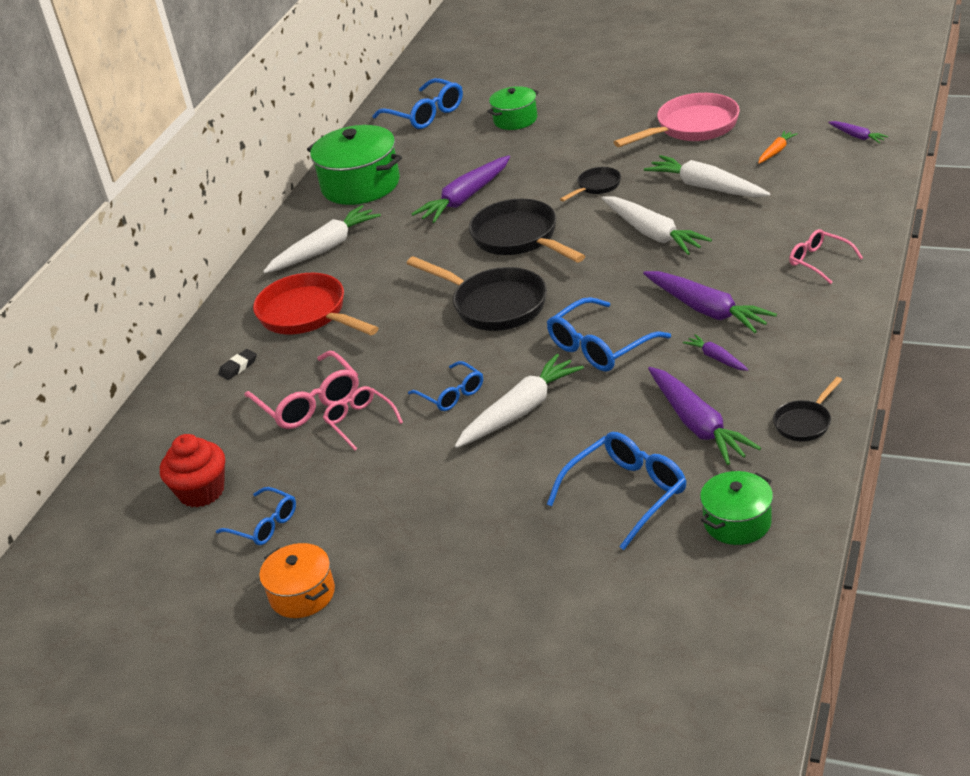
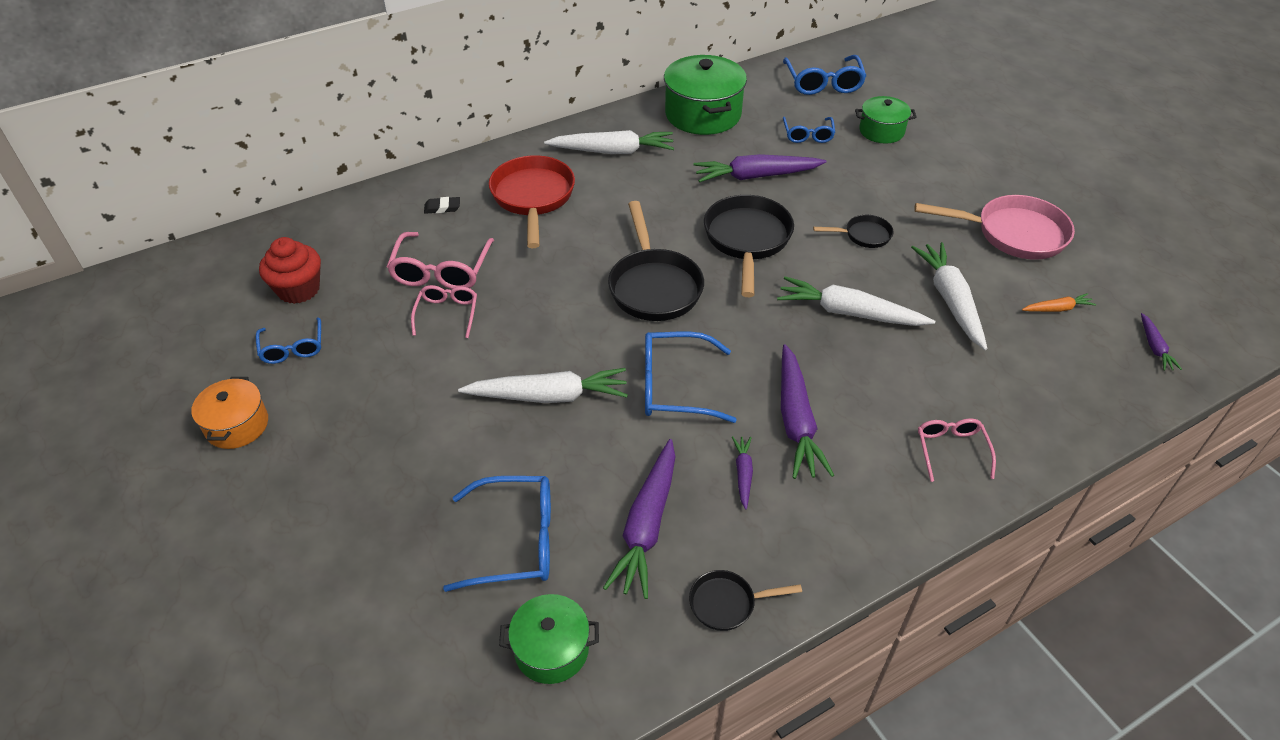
camera: 35 degrees right, 10 degrees up
blue glasses [408,361,483,411] -> blue glasses moved to [783,117,835,143]
white carrot [602,196,712,255] -> white carrot turned 105 degrees clockwise [777,276,935,326]

